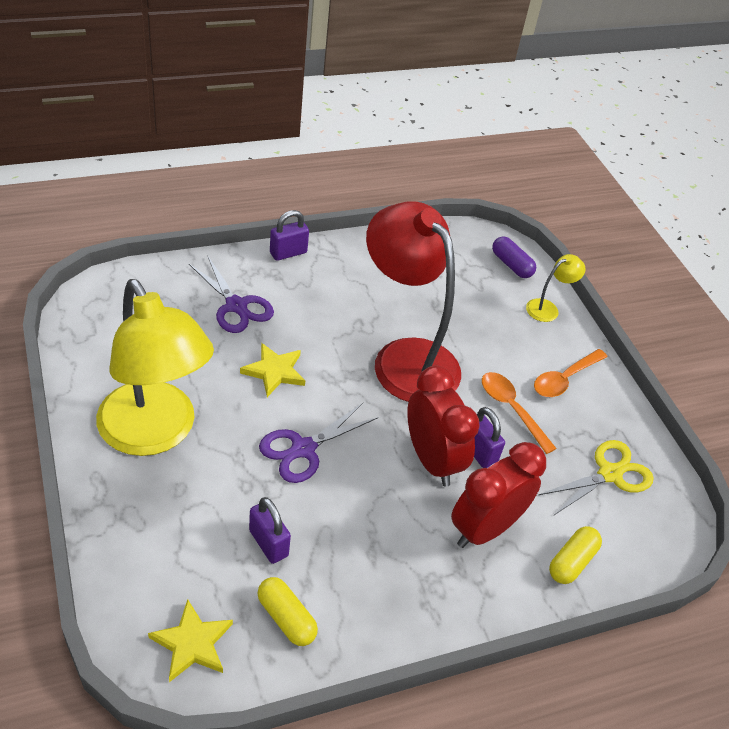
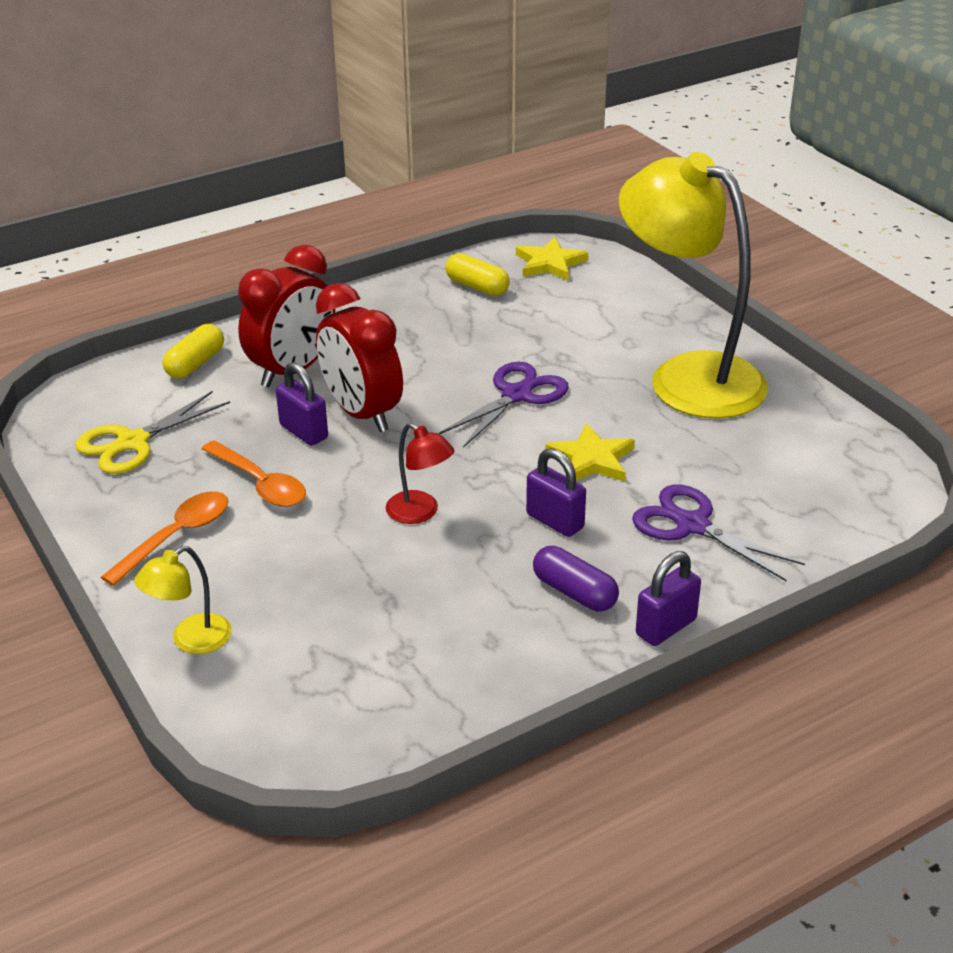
camera: 175 degrees right, 10 degrees down
purple padlock [249,497,291,564] -> purple padlock moved to [526,448,586,537]
red lamp [366,201,461,402] -> red lamp [386,423,454,524], size x0.41
purple capsule [492,236,536,278] -> purple capsule moved to [533,546,619,611]

